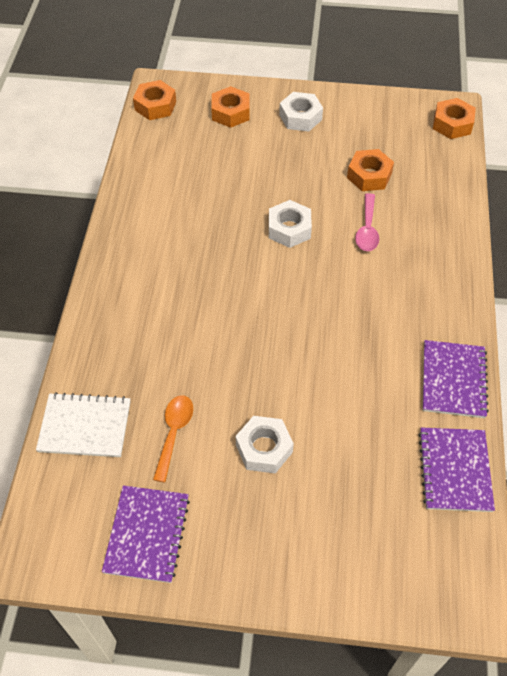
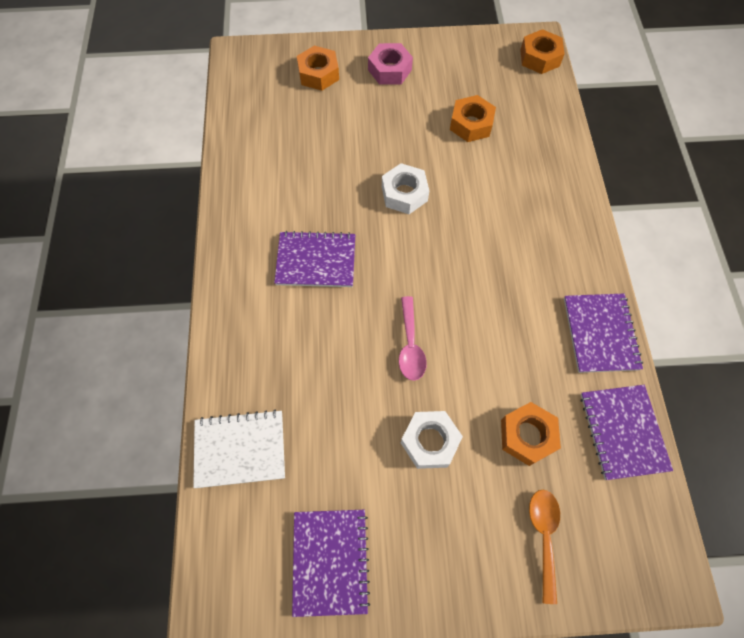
camera: 10 degrees left, 10 degrees up
orange nut [133,80,176,120] -> orange nut moved to [501,402,561,466]
orange spoon [153,396,193,483] -> orange spoon moved to [529,490,560,604]
white nut [279,92,323,132] -> pink nut [368,43,413,85]
pink spoon [355,193,379,251] -> pink spoon moved to [399,296,427,381]
none -> purple notebook [274,231,355,287]

